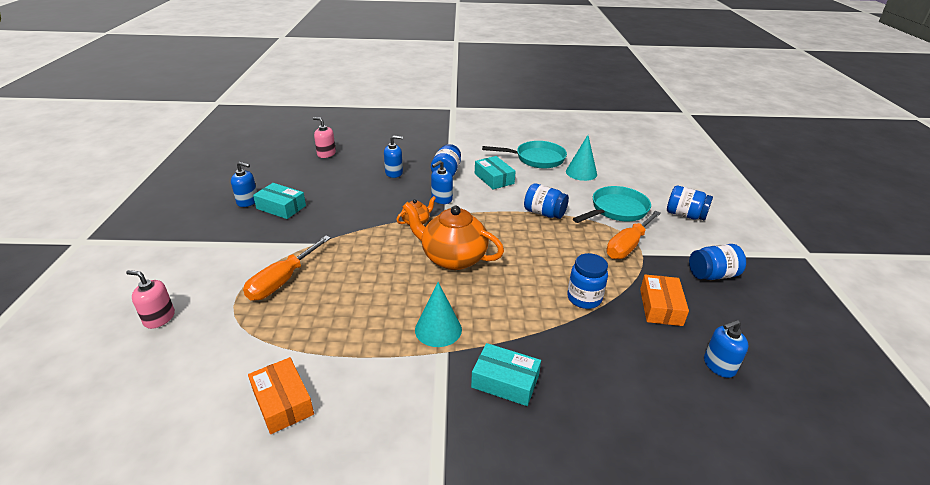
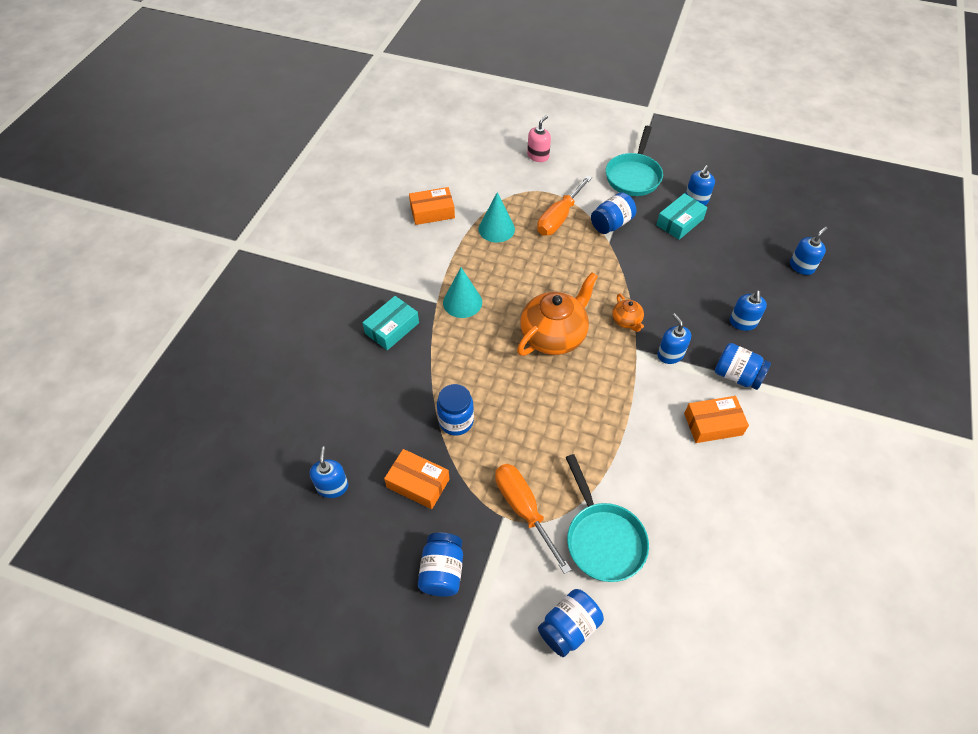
camera: 110 degrees right, 20 degrees up
orange screwdriver [243,236,331,301] -> orange screwdriver turned 105 degrees counterclockwise [537,175,592,236]
pink soap dispenser [313,117,336,158] -> blue soap dispenser [790,227,828,275]
turquoise box [475,156,516,190] -> orange box [684,396,749,443]
turquoise pan [482,141,567,168] -> turquoise pan moved to [606,126,663,196]
blue jar [524,183,569,219] -> blue jar moved to [591,192,636,234]
turquoise cone [566,135,597,181] -> turquoise cone moved to [479,192,515,242]

